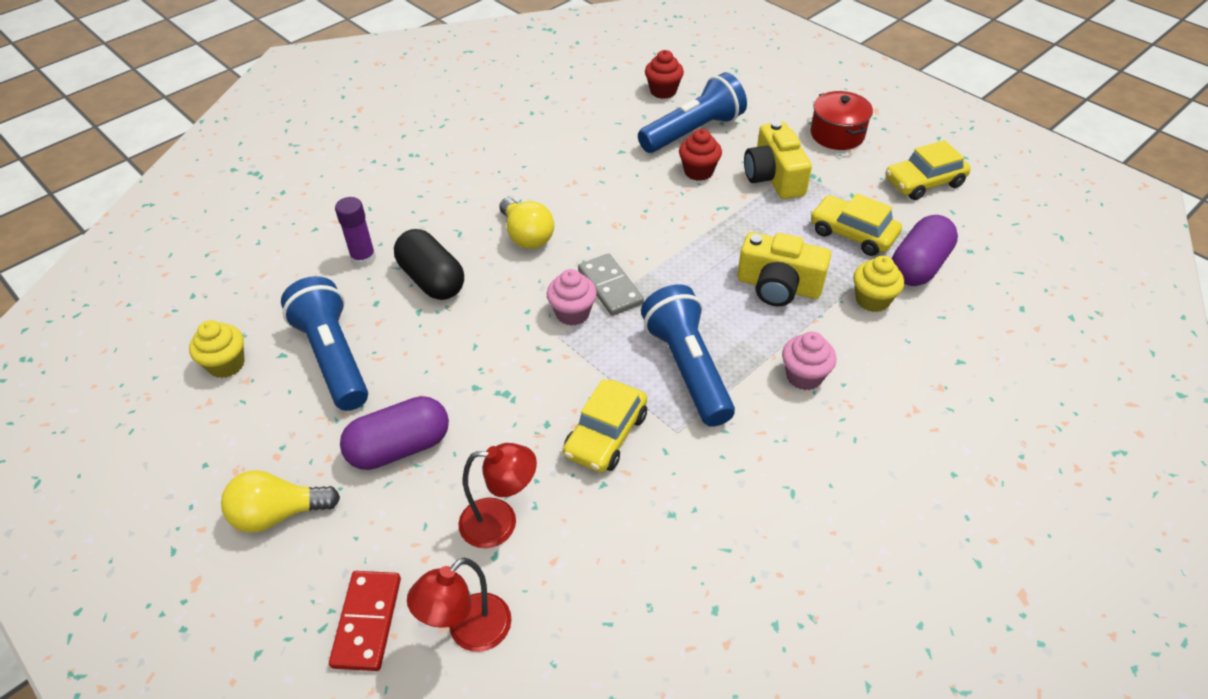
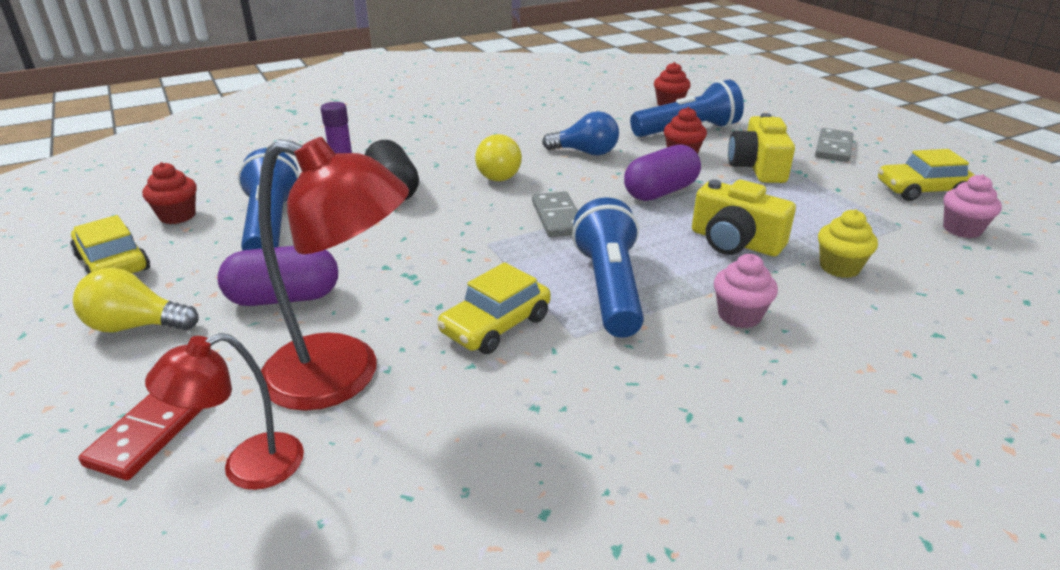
camera: 15 degrees right, 15 degrees down
yellow cupcake [189,320,245,378] -> red cupcake [143,162,197,224]
red lamp [458,443,537,548] -> red lamp [258,137,409,411], size x1.75
pink cupcake [547,269,597,326] -> pink cupcake moved to [943,174,1002,238]
red pot [811,91,873,150] -> grey domino [815,128,854,162]
yellow car [811,193,902,256] -> yellow car moved to [70,215,150,276]
purple capsule [892,215,958,286] -> purple capsule moved to [624,144,701,201]
none -> blue light bulb [542,111,619,155]

